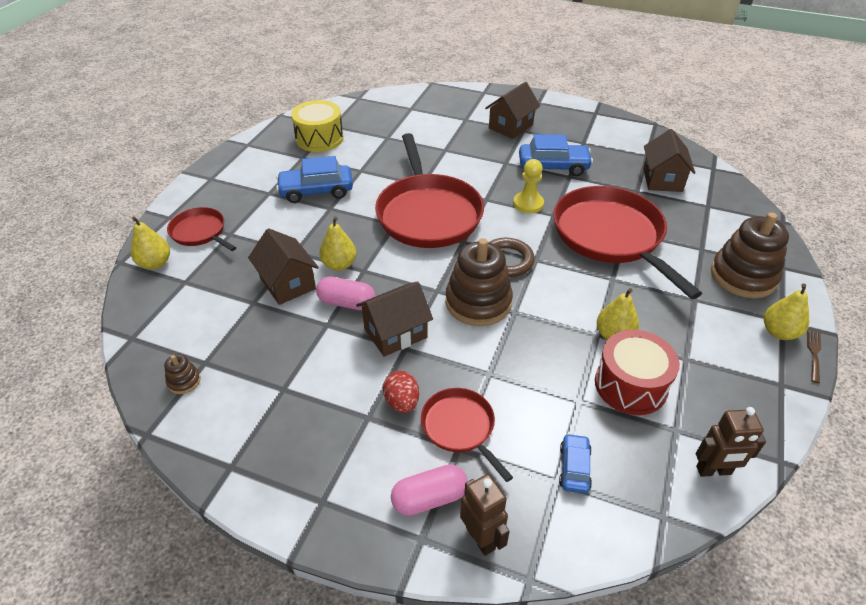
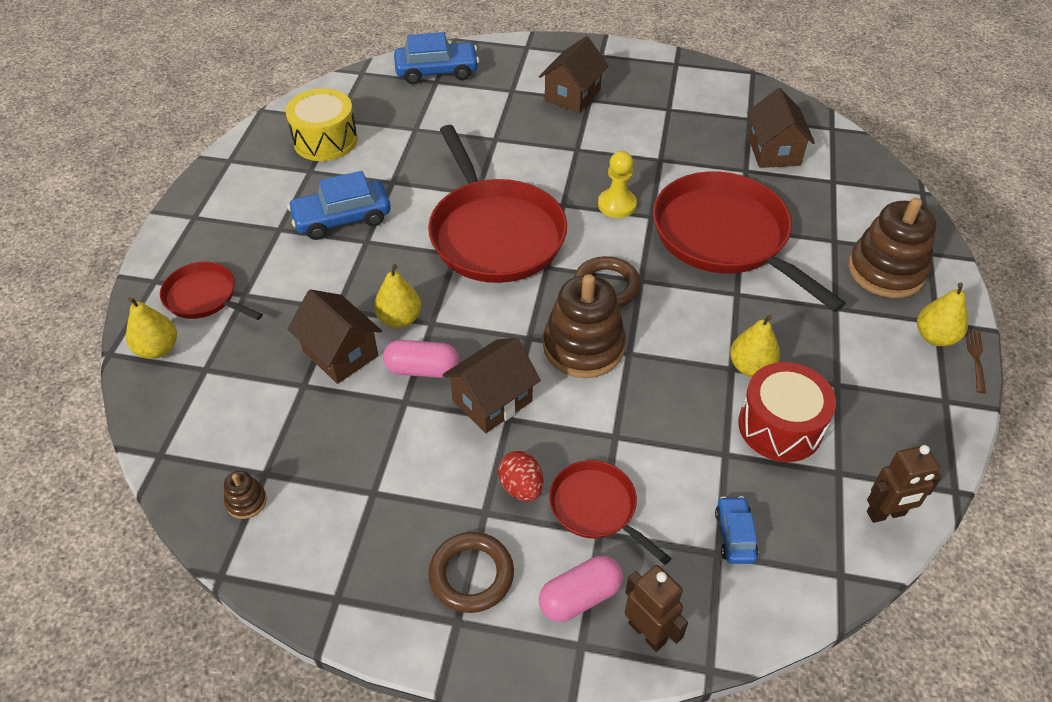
camera: 10 degrees left, 5 degrees up
blue car [519,134,593,176] -> blue car moved to [394,32,479,84]
none -> brown ring [428,532,514,613]

